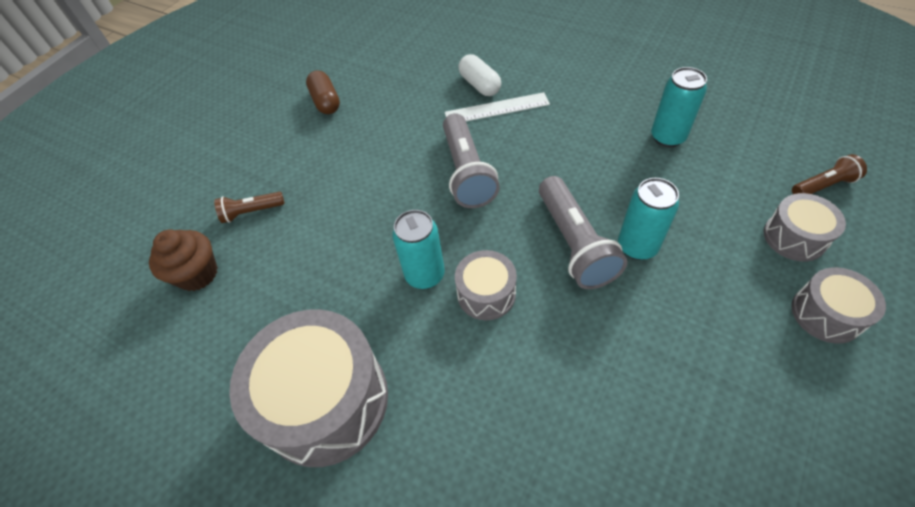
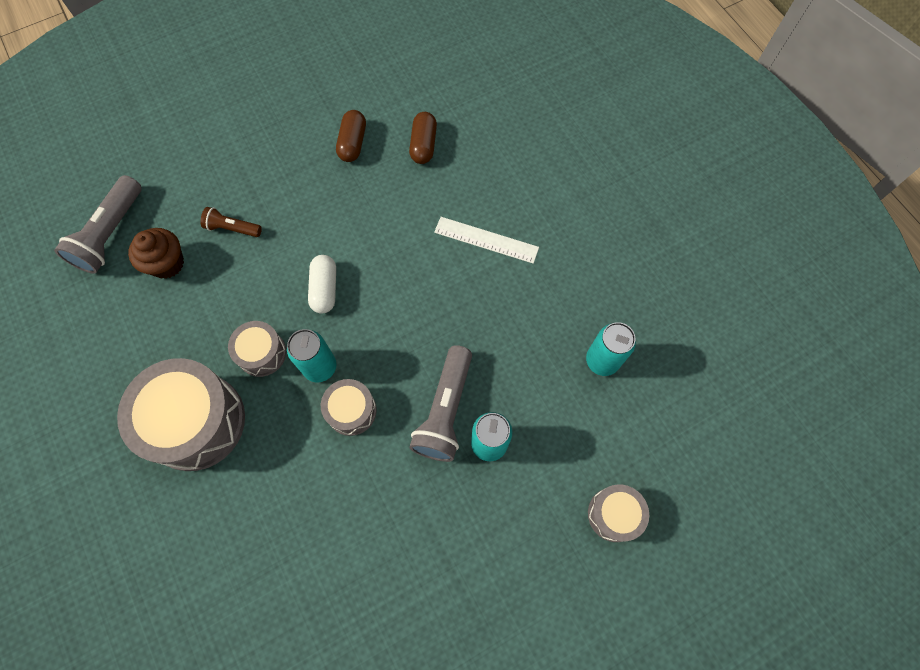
camera: 25 degrees right, 15 degrees up
grey flashlight [443,113,500,208] -> grey flashlight moved to [54,175,142,274]
white capsule [458,54,501,96] -> white capsule moved to [308,255,336,314]
grey drum [791,267,886,343] -> grey drum moved to [228,321,286,377]
brown flashlight [792,154,867,194] -> none
none -> brown capsule [409,112,437,164]

